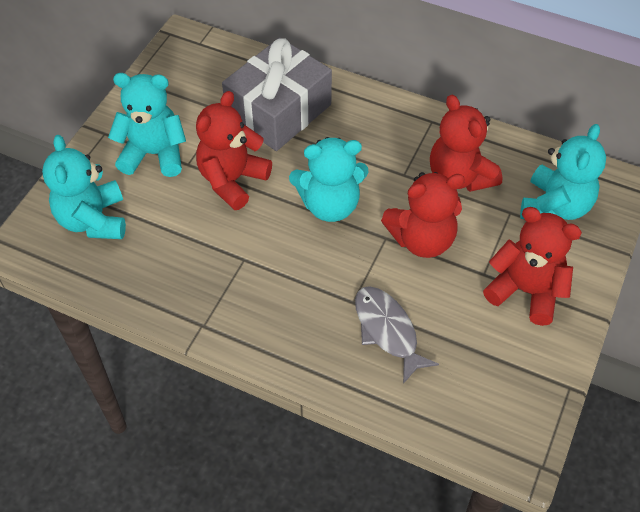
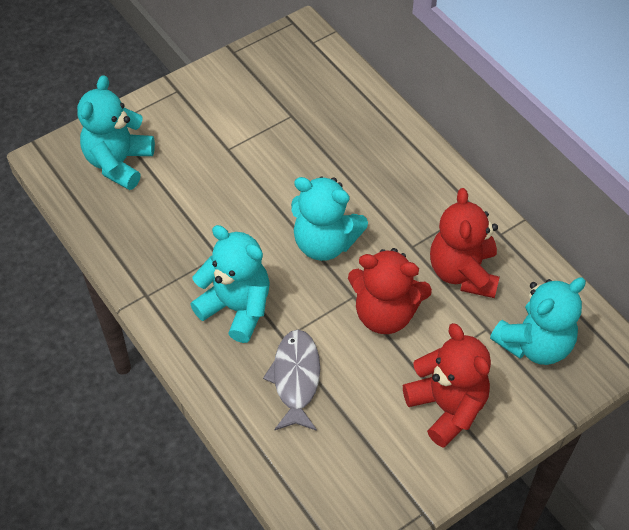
camera: 30 degrees right, 0 degrees up
turquoise teddy bear [108,73,186,177] -> turquoise teddy bear moved to [190,225,270,343]
red teddy bear [196,91,272,210] -> none
grey gift [222,38,332,151] -> none

